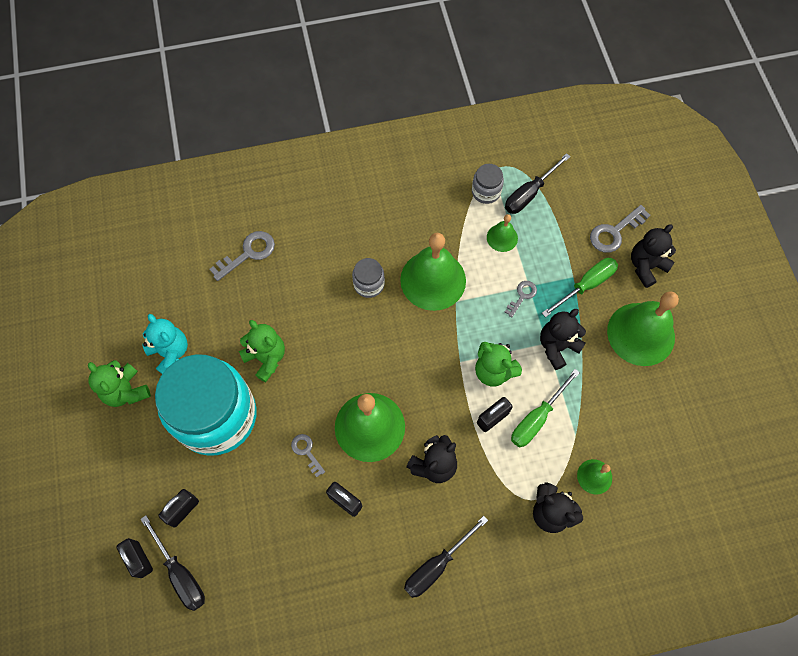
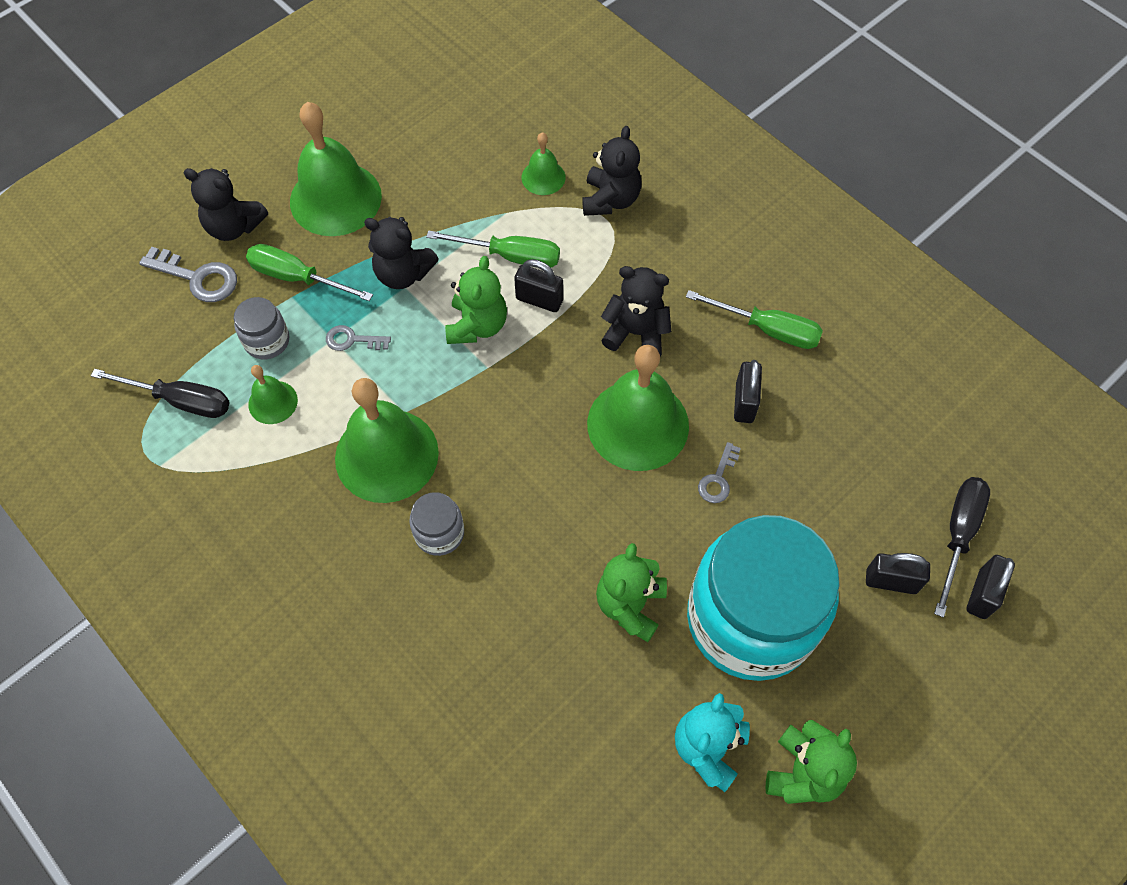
camera: 120 degrees left, 5 degrees down
grey key [209,231,275,281] -> none
black screwdriver [404,516,488,598] -> none
grey jar [472,164,504,204] -> grey jar moved to [234,297,289,359]
none -> green screwdriver [686,290,823,349]

